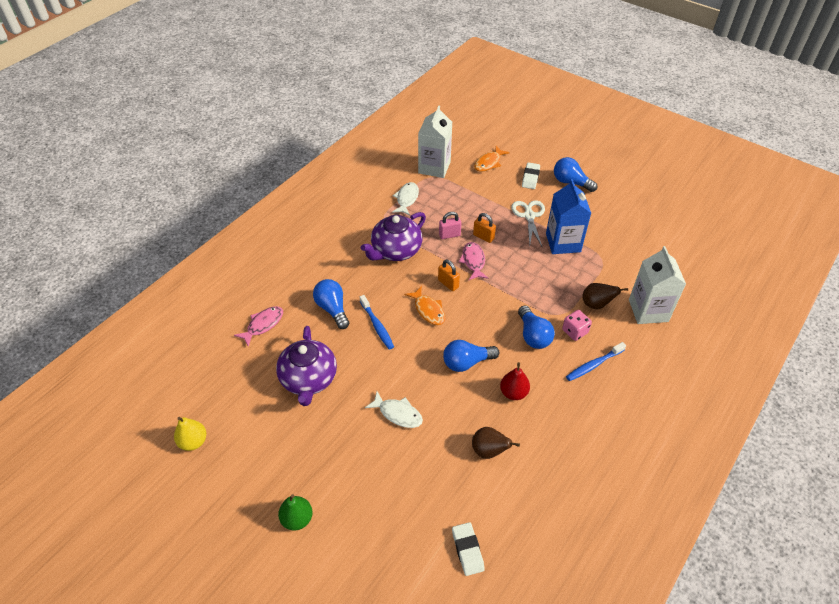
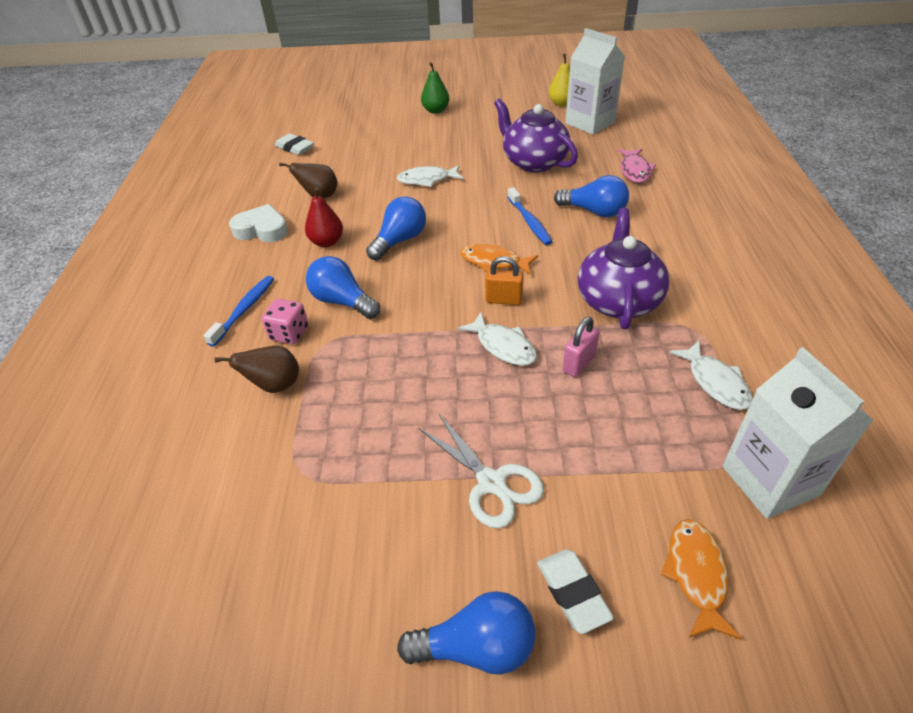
camera: 145 degrees right, 5 degrees down
blue toothbrush [360,295,394,350] -> blue toothbrush turned 135 degrees counterclockwise [507,187,552,245]
pink fish [459,242,488,280] -> white fish [457,312,537,366]
orange padlock [473,213,496,243] -> none
blue carton [546,179,591,254] -> none
white carton [629,246,686,324] -> white carton moved to [565,28,625,135]
none -> white heart [229,204,288,242]

